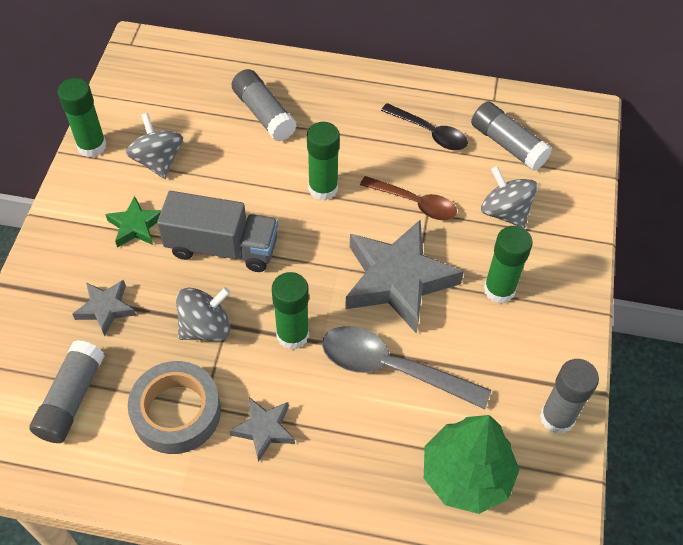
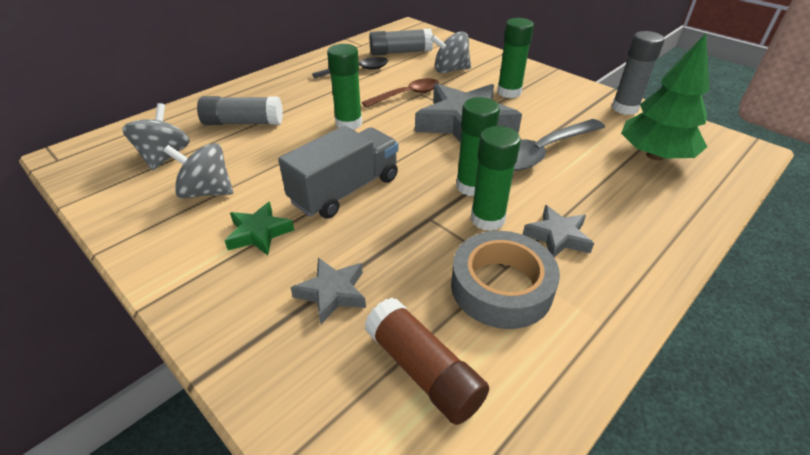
camera: 55 degrees left, 15 degrees down
grey glue stick [29,340,105,443] -> brown glue stick [364,298,489,425]
green glue stick [58,78,107,157] -> green glue stick moved to [471,126,521,231]
grey spinning top [176,287,231,341] -> grey spinning top moved to [122,103,190,170]

